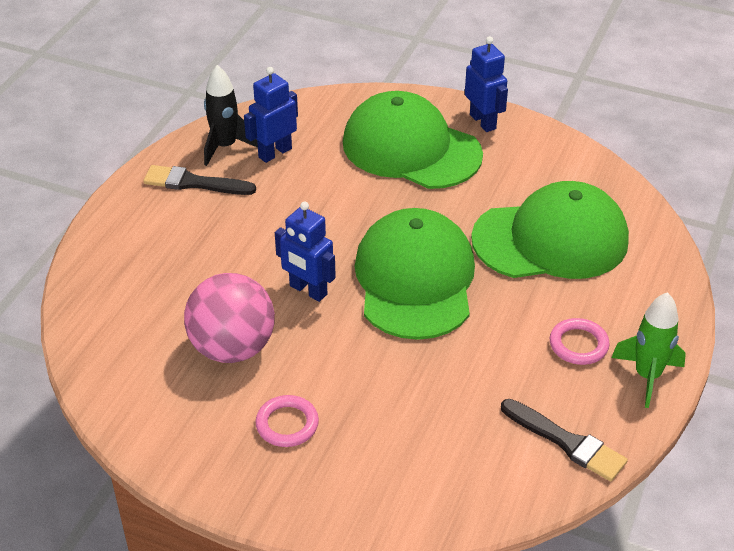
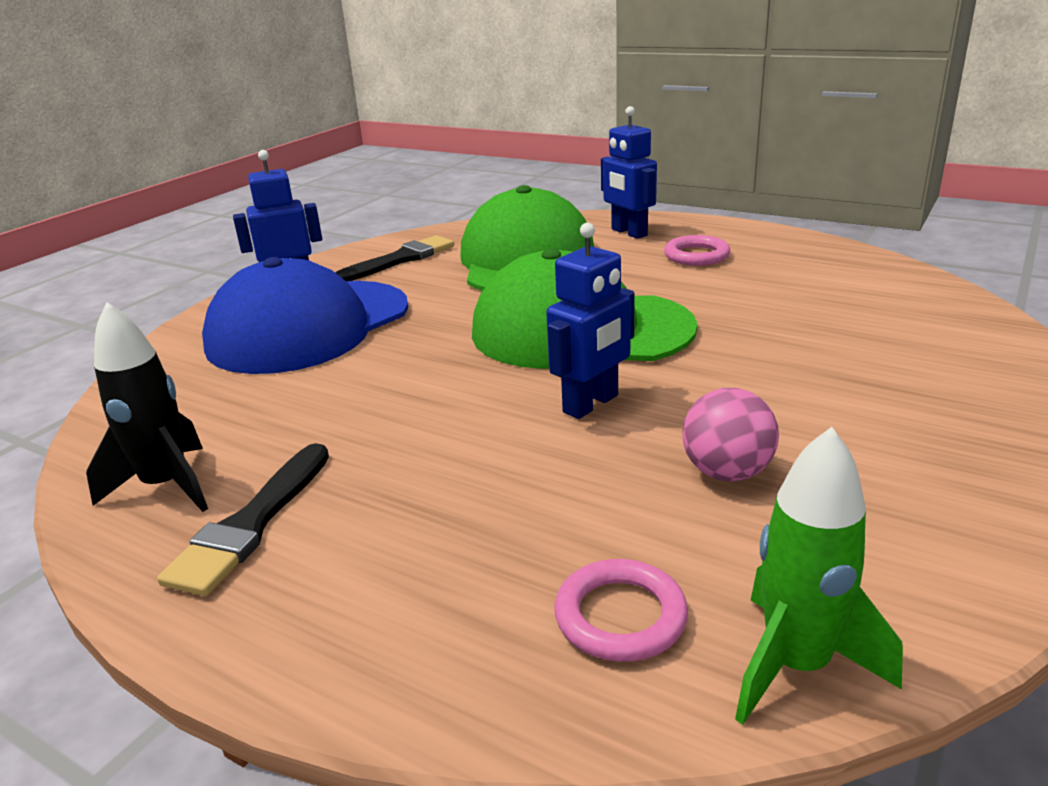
camera: 80 degrees left, 15 degrees down
pink ball [184,273,275,363] -> pink ball [682,388,779,482], size x0.58
blue robot [244,67,298,163] -> blue robot moved to [601,106,657,239]
pink ring [255,395,319,447] -> pink ring moved to [554,559,688,662]
green cap [343,91,483,189] -> blue cap [202,257,408,374]
black brush [501,399,628,482] -> black brush moved to [335,235,454,281]
green rocket [611,292,686,408] -> green rocket moved to [735,427,903,725]

